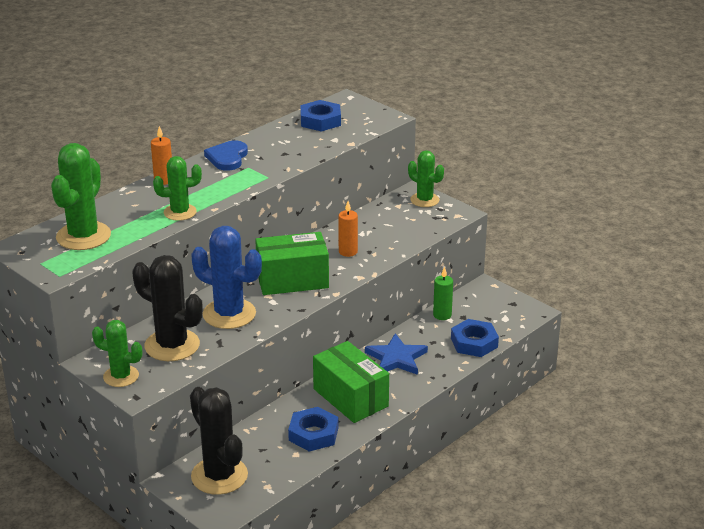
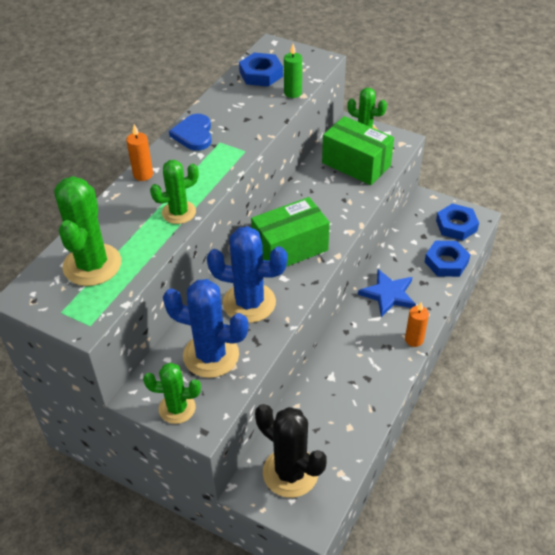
camera: 15 degrees left, 15 degrees up
black cactus [132,255,203,361] -> blue cactus [163,279,248,378]
blue nut [288,407,338,452] -> blue nut moved to [436,204,479,241]
green box [313,341,389,423] -> green box moved to [322,116,394,185]
orange candle [338,201,358,257] -> orange candle moved to [405,302,429,347]
green candle [433,266,453,320] -> green candle moved to [284,44,302,98]

